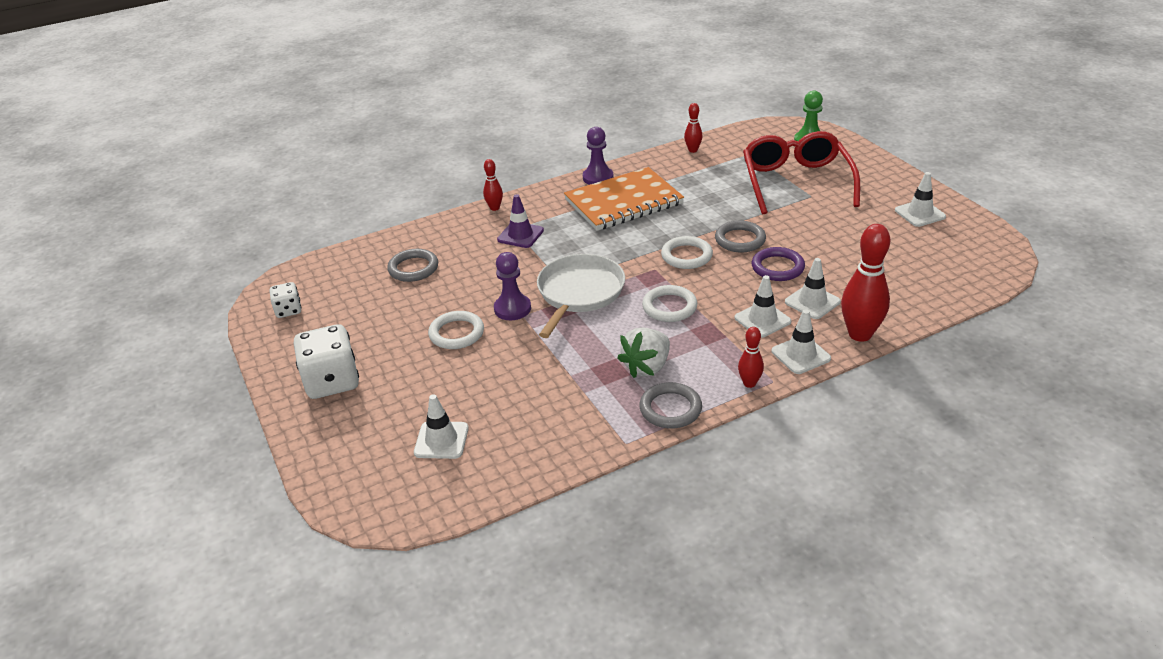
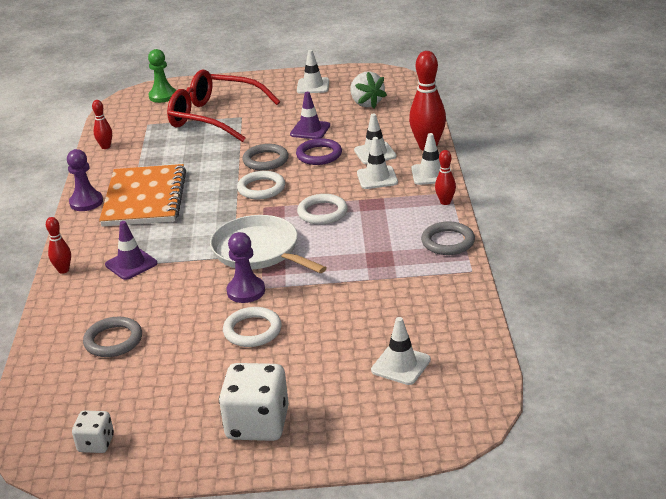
camera: 65 degrees left, 5 degrees down
white strawberry [617,327,670,378] -> white strawberry moved to [350,71,387,108]
none -> purple traffic cone [290,92,330,139]

